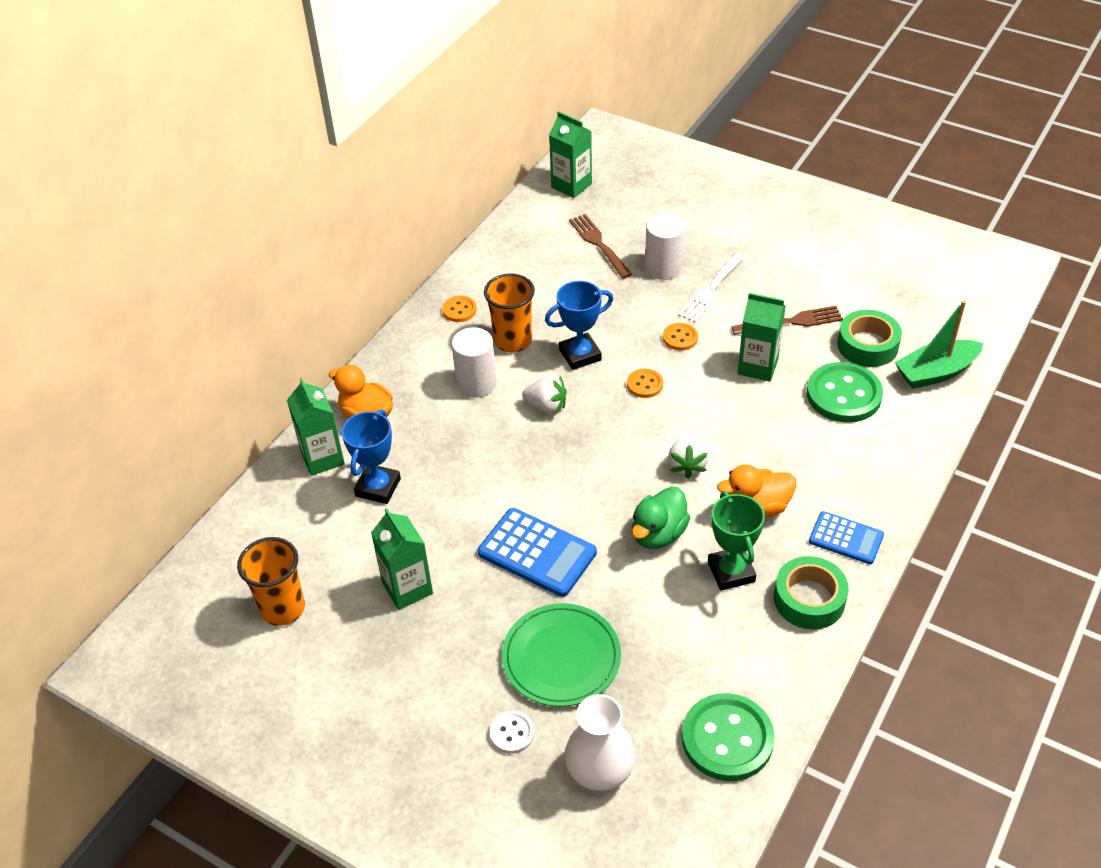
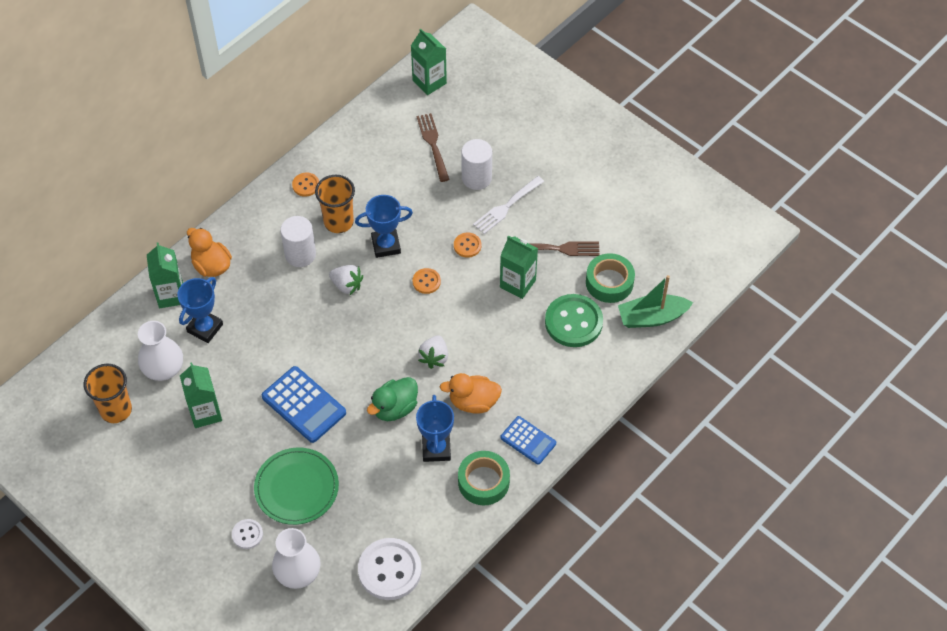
camera: 10 degrees right, 10 degrees up
green button [682,693,775,781] -> white button [358,538,421,600]
green trophy [708,491,765,591] -> blue trophy [416,395,454,462]
none -> white vase [138,321,183,381]

